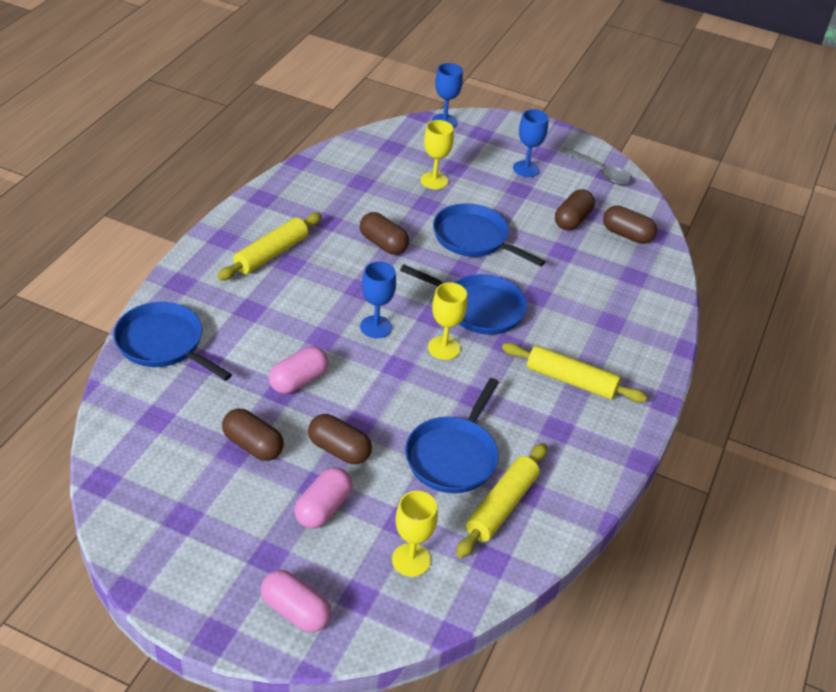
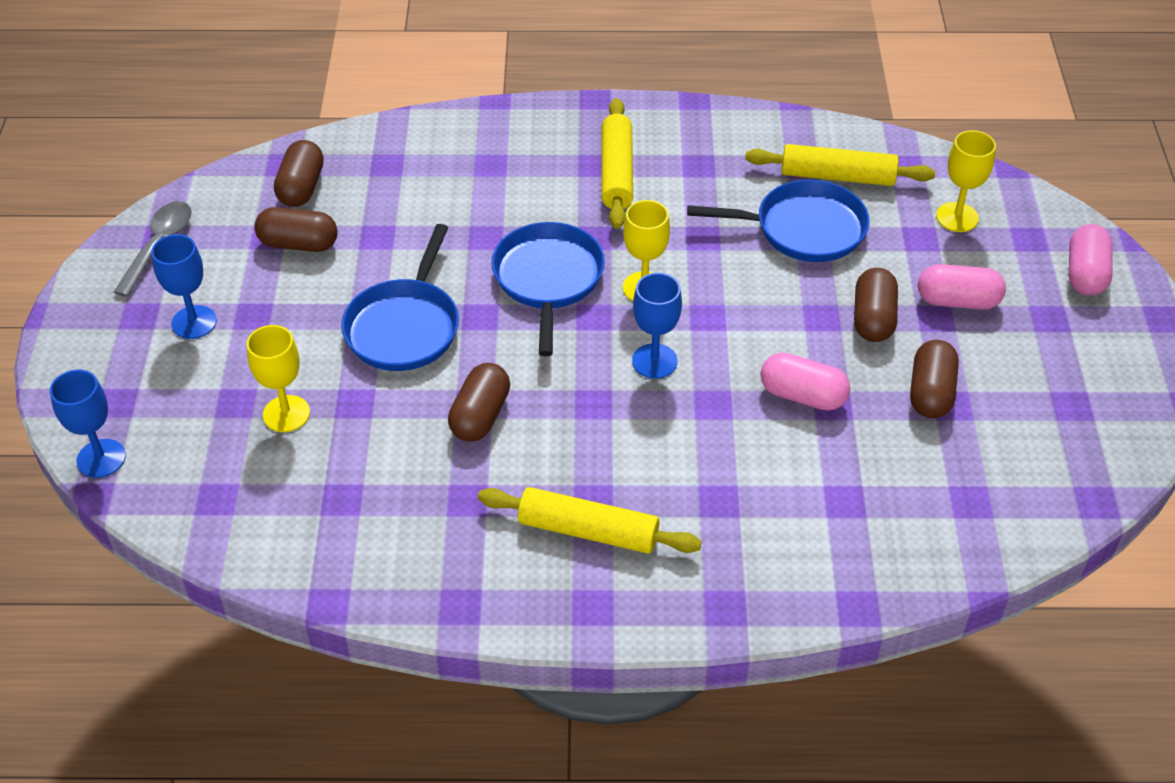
camera: 110 degrees left, 5 degrees up
blue pan [113,302,232,381] -> none

